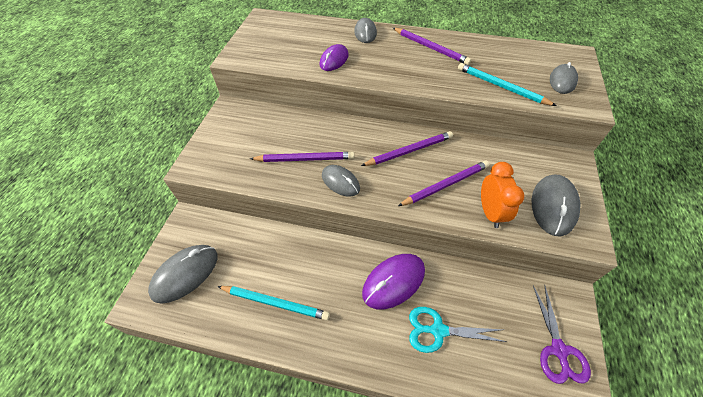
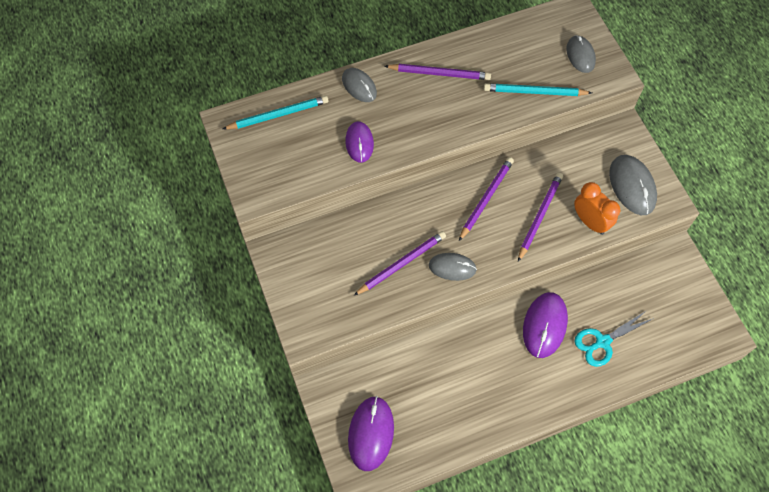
camera: 35 degrees left, 10 degrees up
grey mouse [148,245,217,304] -> purple mouse [348,396,394,471]
turquoise pencil [217,286,330,320] -> turquoise pencil moved to [223,95,329,129]
purple scissors [533,285,591,384] -> none

